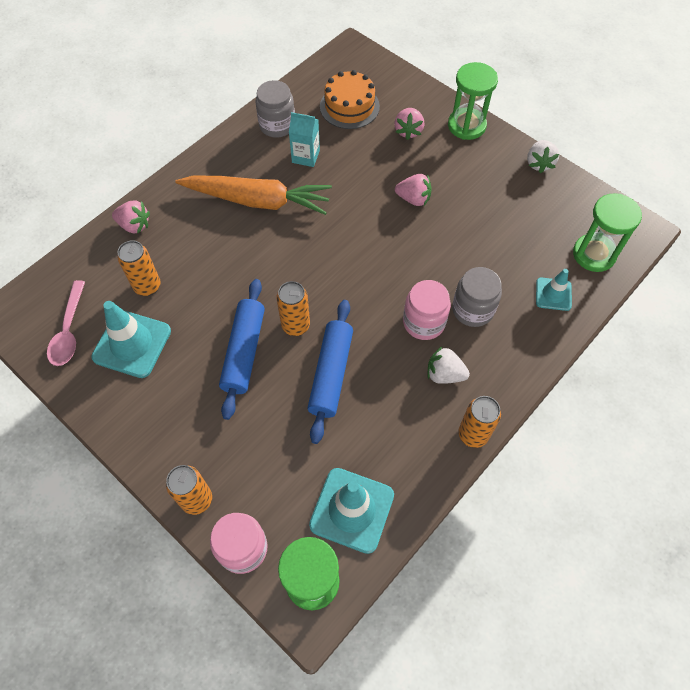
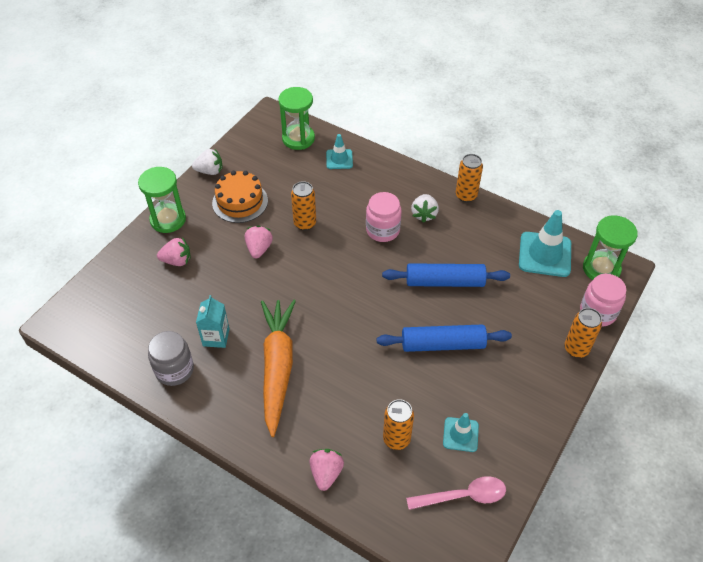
camera: 100 degrees left, 10 degrees down
turquoise traffic cone [91,301,171,378] -> turquoise traffic cone [443,413,479,452], size x0.57
orange can [276,281,310,336] -> orange can moved to [291,181,316,231]
orange cake [320,70,380,129] -> orange cake moved to [212,171,268,223]
grey jar [452,267,502,327] -> none

